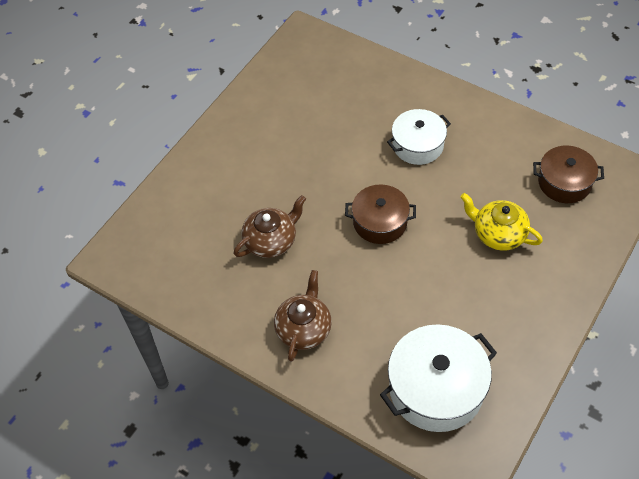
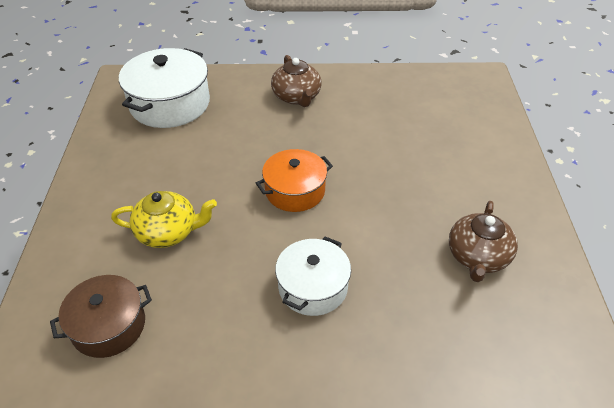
camera: 145 degrees right, 10 degrees down
brown teapot [234,195,306,258] -> brown teapot moved to [449,201,518,282]
brown pot [345,185,416,244] -> orange pot [256,149,333,212]

